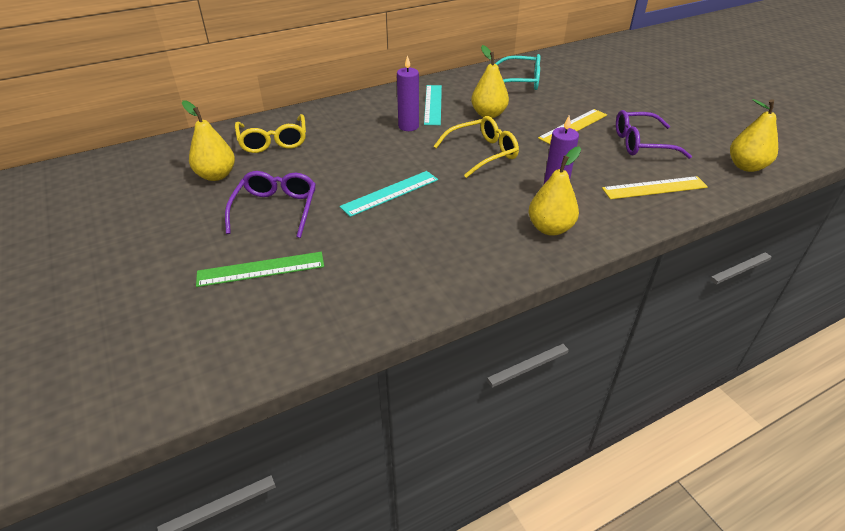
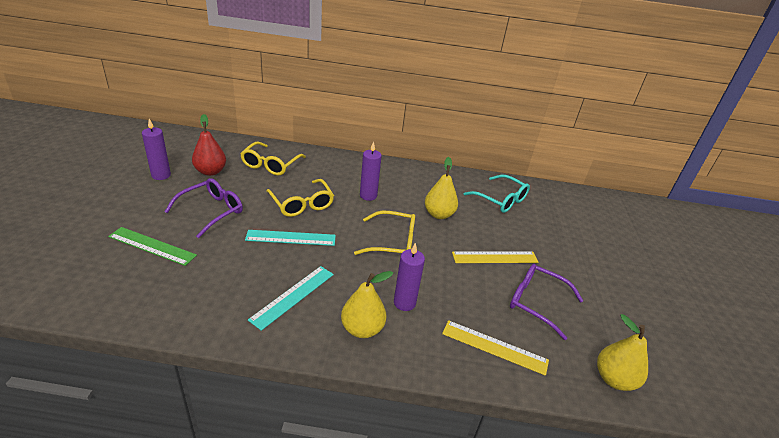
camera: 30 degrees right, 5 degrees down
yellow pear [182,100,235,181] -> red pear [192,114,226,176]
turquoise ruler [424,85,442,125] -> turquoise ruler moved to [248,266,334,331]
none -> purple candle [142,119,171,180]
none -> yellow glasses [266,179,334,217]

